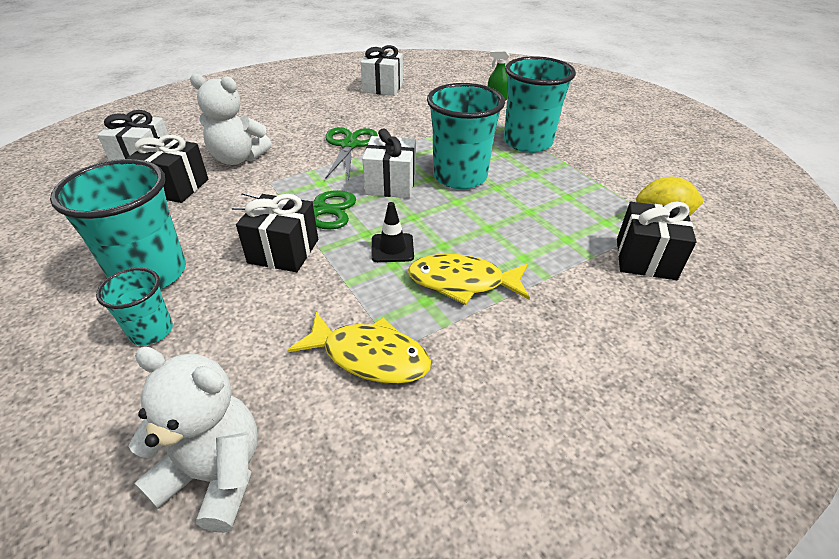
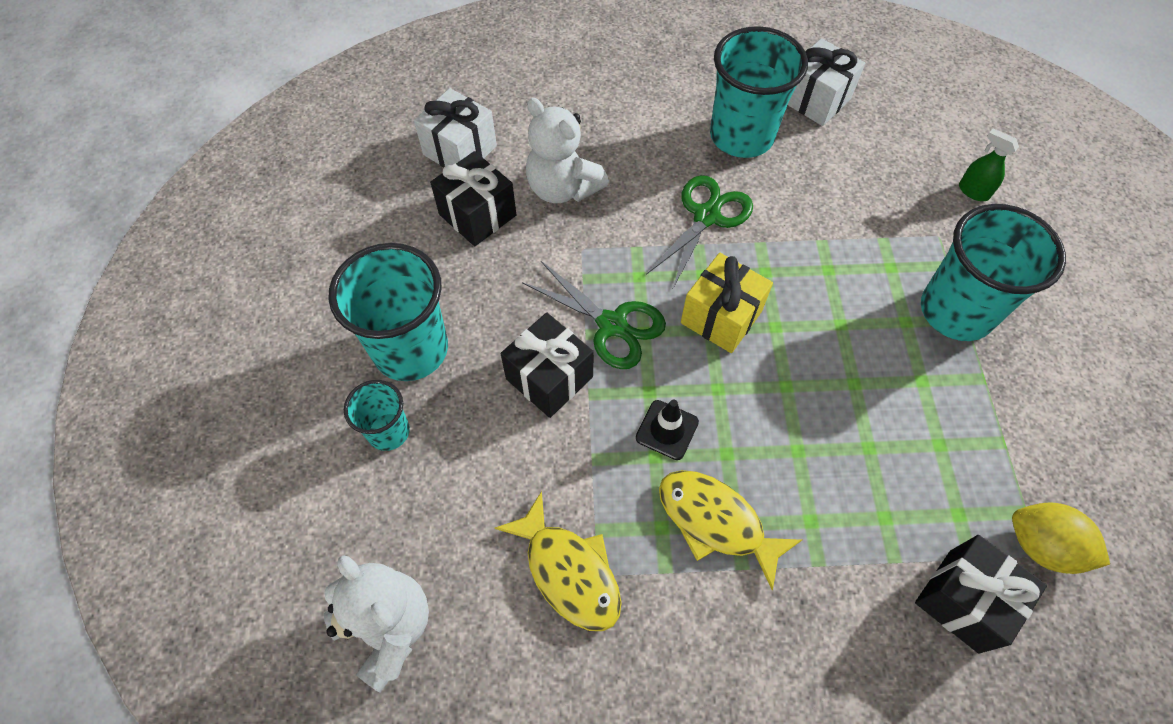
camera: 30 degrees right, 20 degrees up
white gift [362,128,416,198] -> yellow gift [681,253,773,353]
turquoise cup [427,83,505,189] -> turquoise cup moved to [710,26,808,158]

